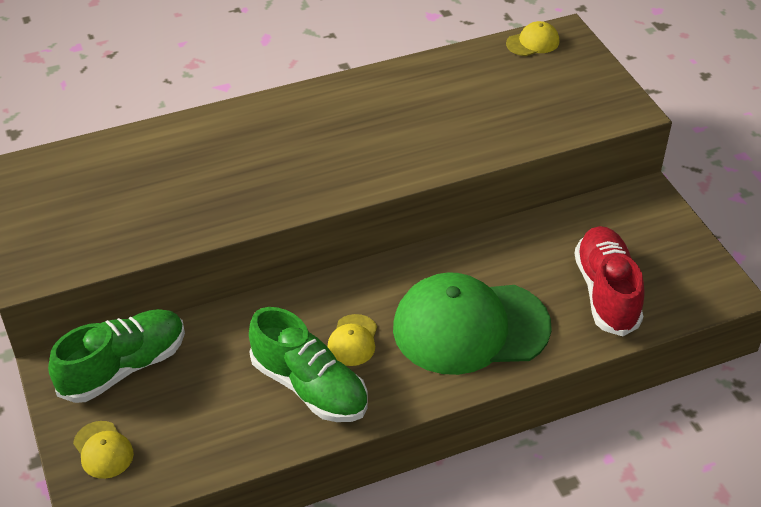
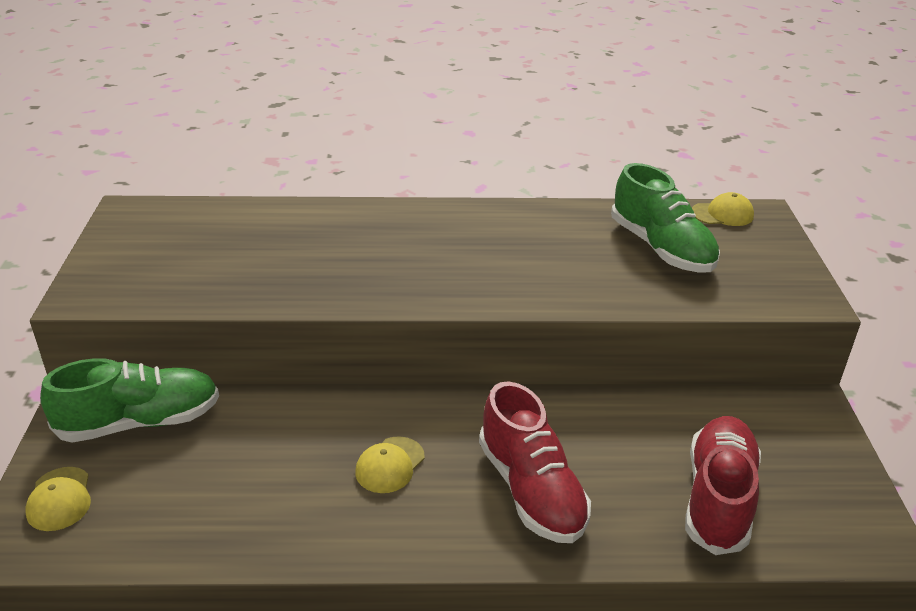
camera: 20 degrees right, 10 degrees down
green shoe [249,307,368,422] -> green shoe moved to [611,163,720,273]
green cap [393,272,552,375] -> red shoe [479,381,591,543]

